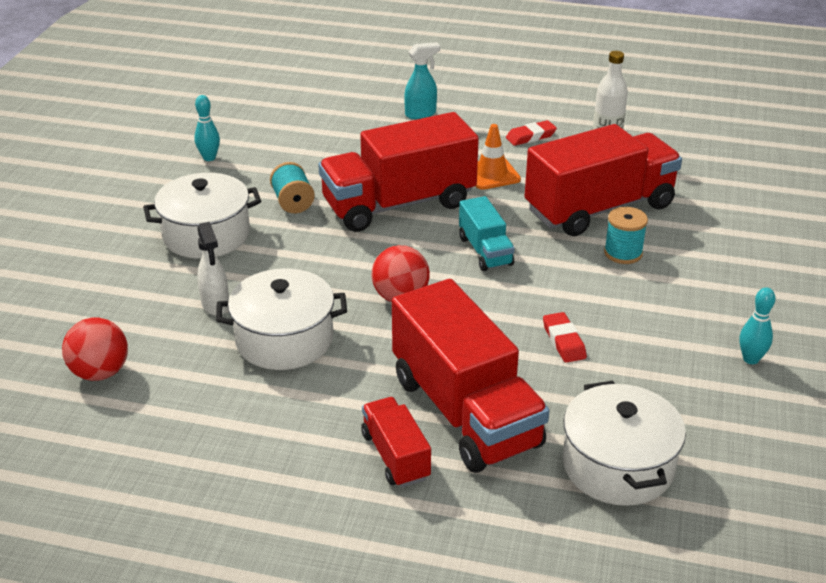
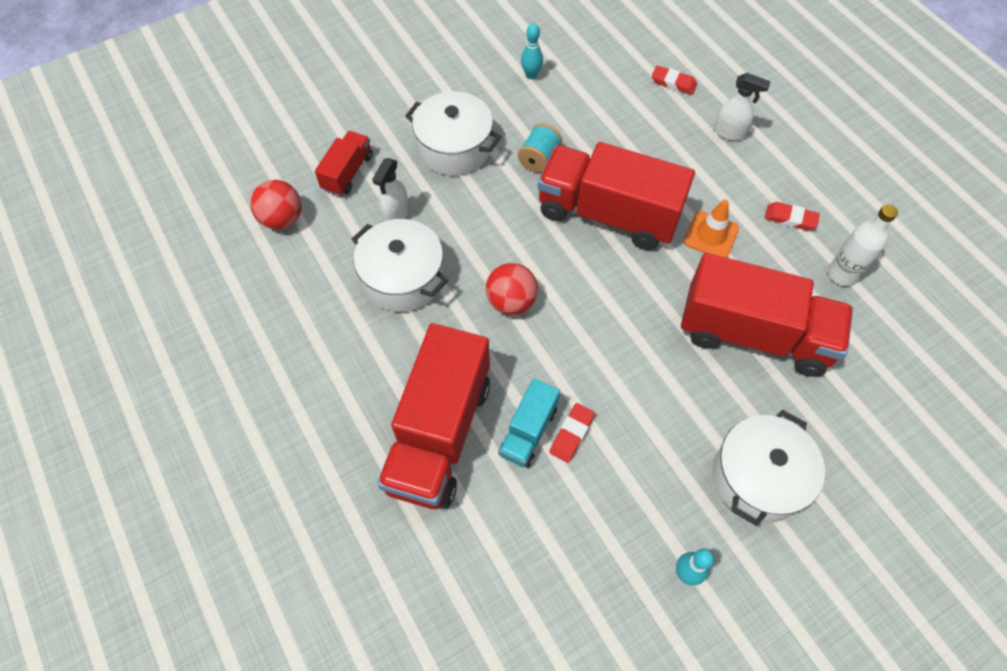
camera: 45 degrees right, 25 degrees up
red truck [361,397,431,487] -> red truck moved to [315,131,373,196]
turquoise spray bottle [404,42,440,119] -> white spray bottle [714,73,771,141]
turquoise truck [459,196,515,271] -> turquoise truck moved to [498,379,560,468]
white pot [563,381,686,506] -> white pot moved to [713,410,825,526]
turquoise spool [604,207,648,264] -> none
none -> red eraser [652,66,697,95]

